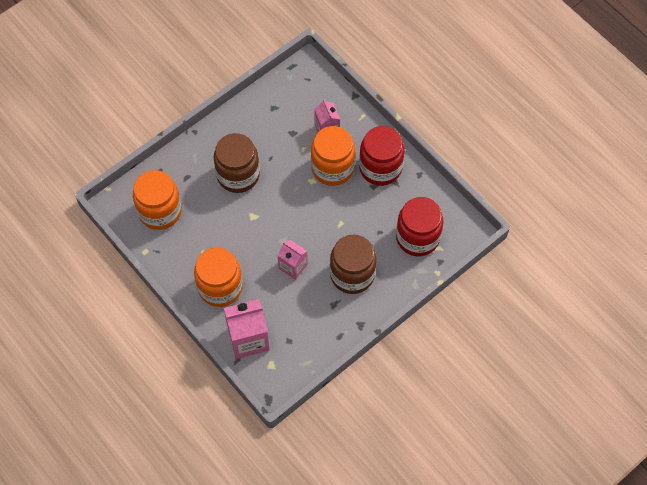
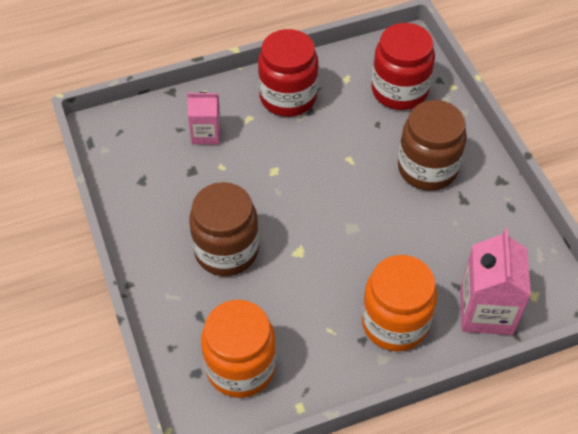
camera: 70 degrees left, 10 degrees down
pink carton [277,240,308,280] -> none
orange jar [311,126,355,186] -> none

